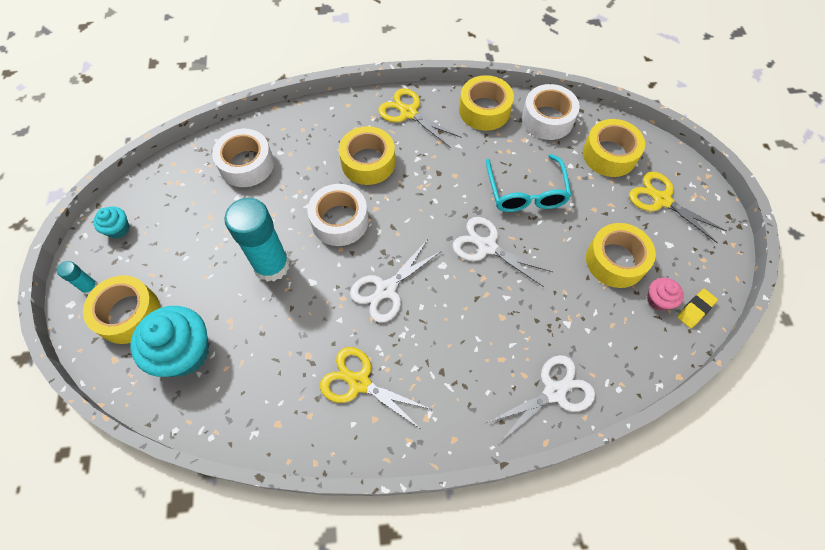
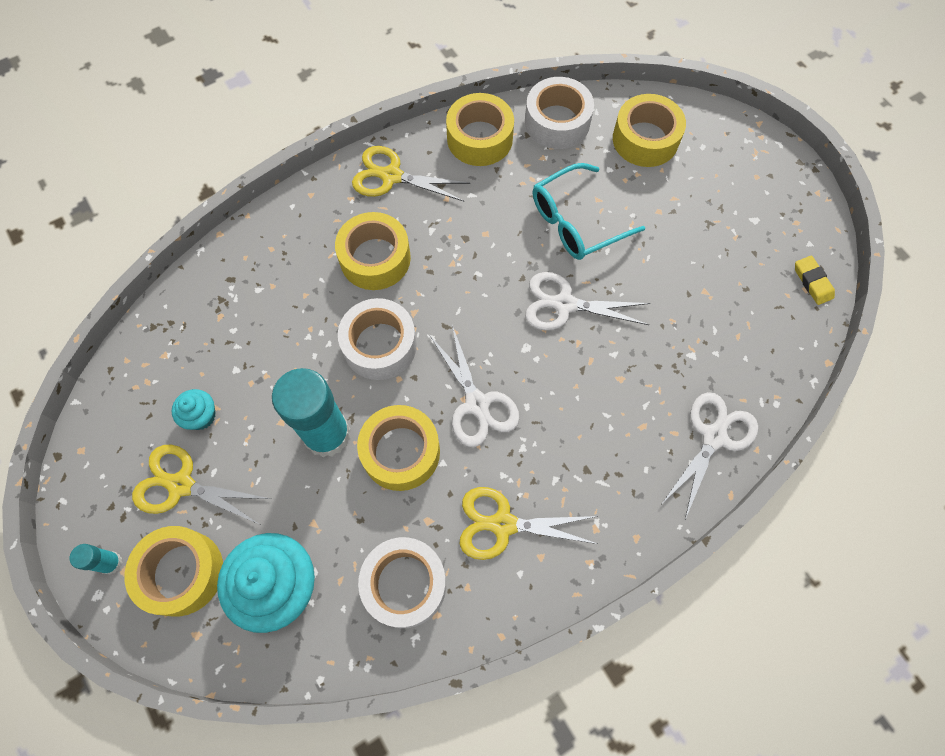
camera: 25 degrees left, 5 degrees up
turquoise cupcake [93,207,129,238] -> turquoise cupcake moved to [172,389,216,430]
white tape [212,129,274,187] -> white tape moved to [358,537,447,628]
white scissors [350,239,443,323] -> white scissors turned 45 degrees counterclockwise [430,325,520,447]
turquoise glasses [486,154,572,212] -> turquoise glasses turned 90 degrees clockwise [533,163,645,260]
yellow tape [586,223,656,288] -> yellow tape moved to [357,405,440,491]
yellow scissors [629,172,726,244] -> yellow scissors moved to [132,445,270,524]
pink cupcake [647,278,684,311] -> none
yellow eraser [677,289,718,328] -> yellow eraser turned 45 degrees counterclockwise [795,256,835,305]

